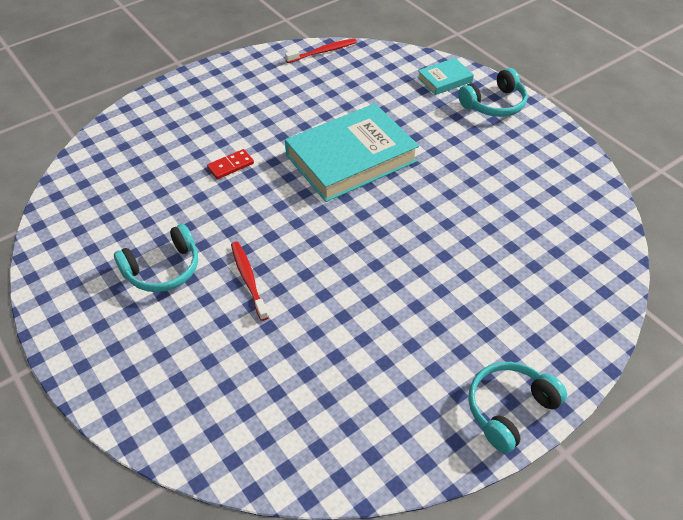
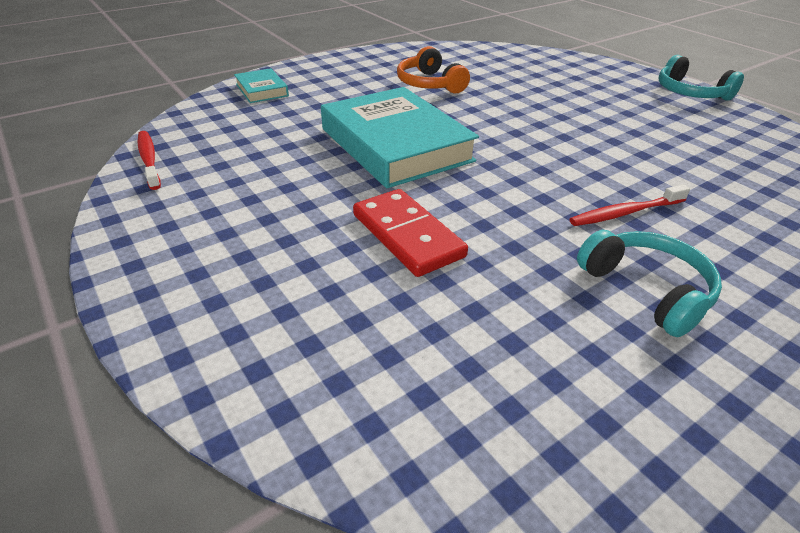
camera: 90 degrees left, 10 degrees down
red domino [207,149,254,179] -> red domino [353,189,468,277], size x1.78
turquoise headphones [458,68,527,117] -> none
none -> orange headphones [397,46,470,93]

